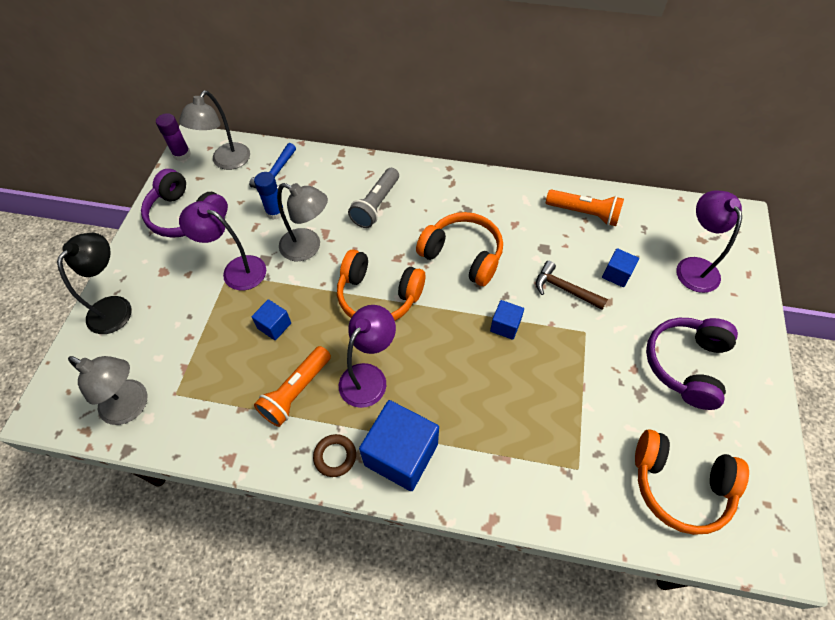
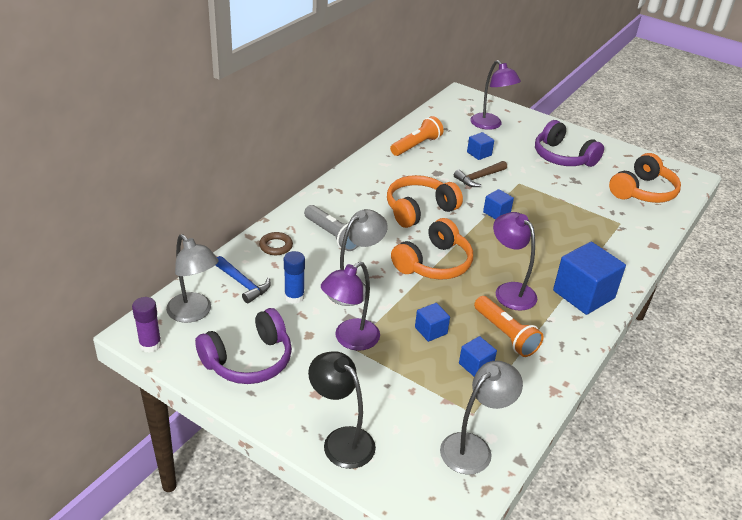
camera: 70 degrees left, 20 degrees down
brown ring [313,434,356,477] -> brown ring moved to [259,232,293,255]
purple lamp [676,190,742,293] -> purple lamp turned 135 degrees counterclockwise [470,60,521,130]
none -> blue cube [459,336,497,376]

